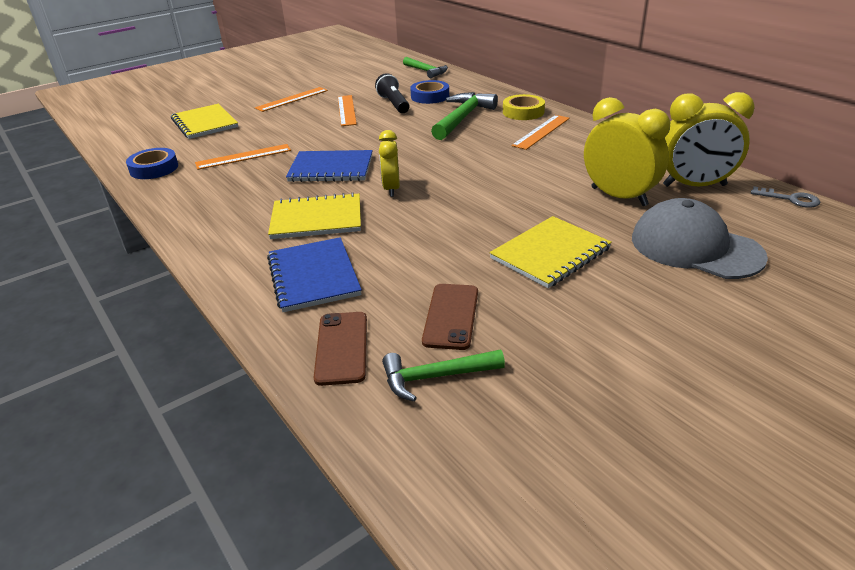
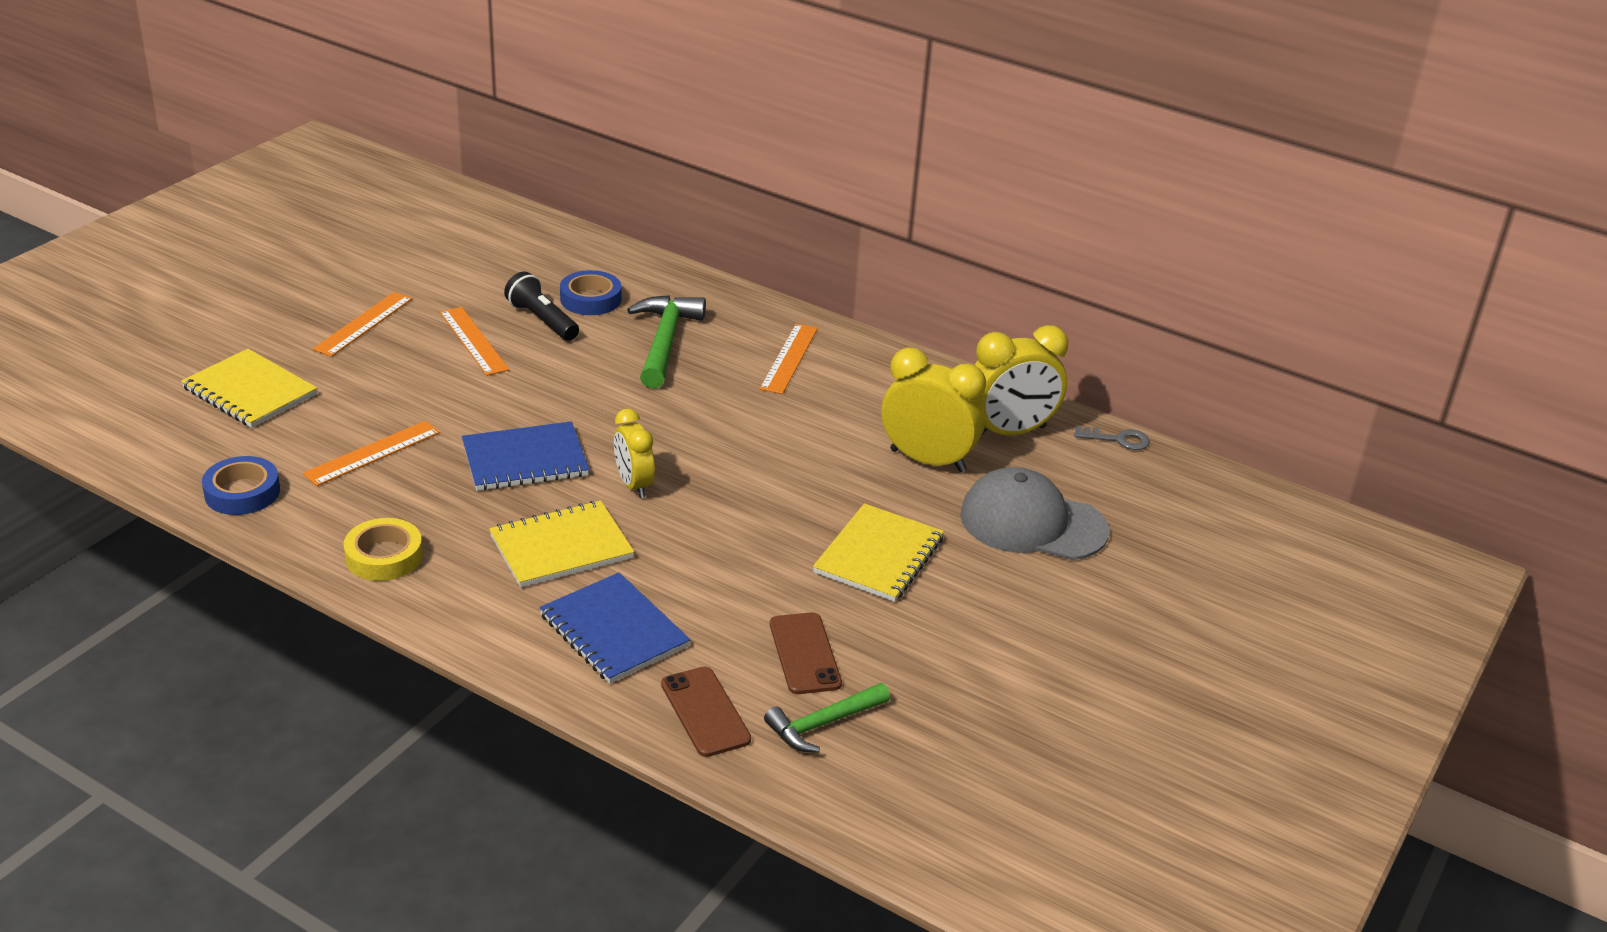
camera: 25 degrees left, 0 degrees up
green hammer [403,57,448,78] -> none
yellow tape [503,94,545,120] -> yellow tape moved to [344,518,423,581]

